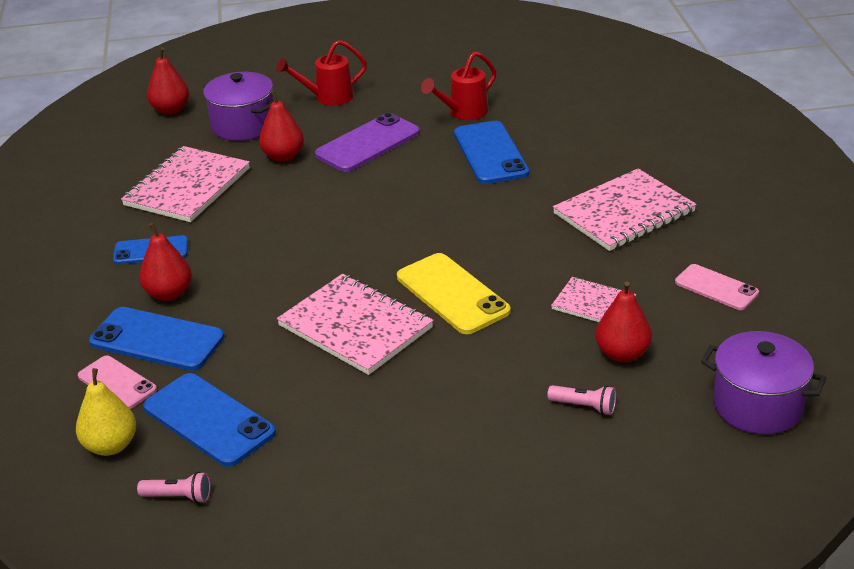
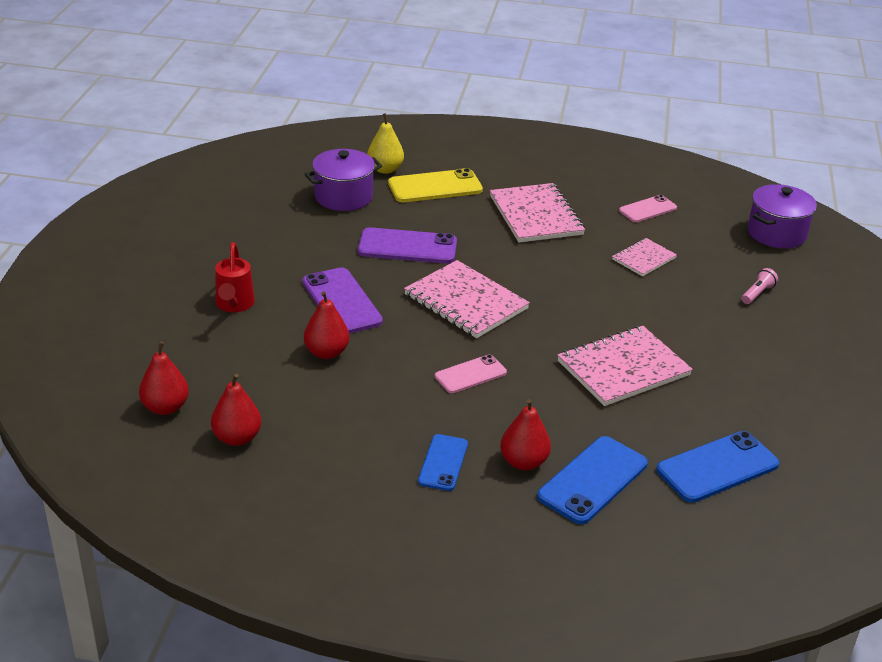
camera: 75 degrees left, 0 degrees up
yellow pear [76,368,136,456] -> yellow pear moved to [367,113,404,174]
pink phone [78,356,157,409] -> pink phone moved to [435,354,507,393]
pink notebook [121,146,250,222] -> pink notebook moved to [404,260,530,338]
pink flashlight [137,472,211,503] -> none
purple pot [203,72,273,141] -> purple pot moved to [305,149,382,211]
yellow phone [397,253,511,334] -> yellow phone moved to [388,168,483,202]
red watering can [421,51,496,120] -> none
blue phone [454,121,529,184] -> purple phone [358,227,457,264]
red pear [596,282,652,362] -> red pear moved to [211,374,261,446]

